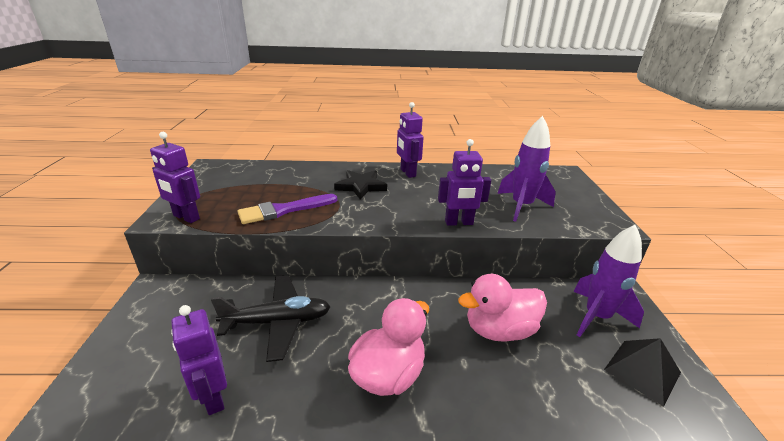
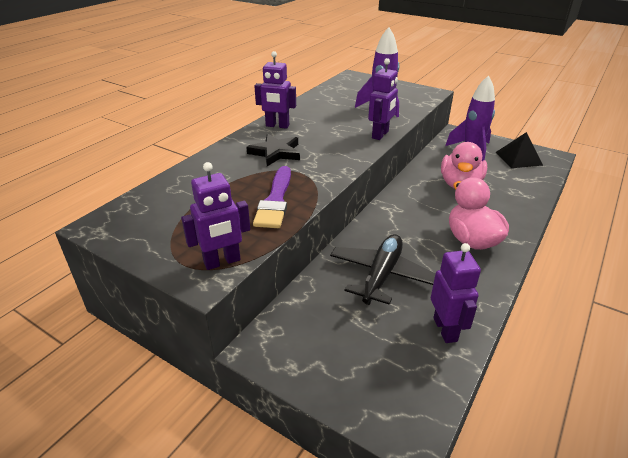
camera: 55 degrees left, 5 degrees up
purple robot [171,305,227,415] -> purple robot turned 105 degrees counterclockwise [431,243,481,343]

